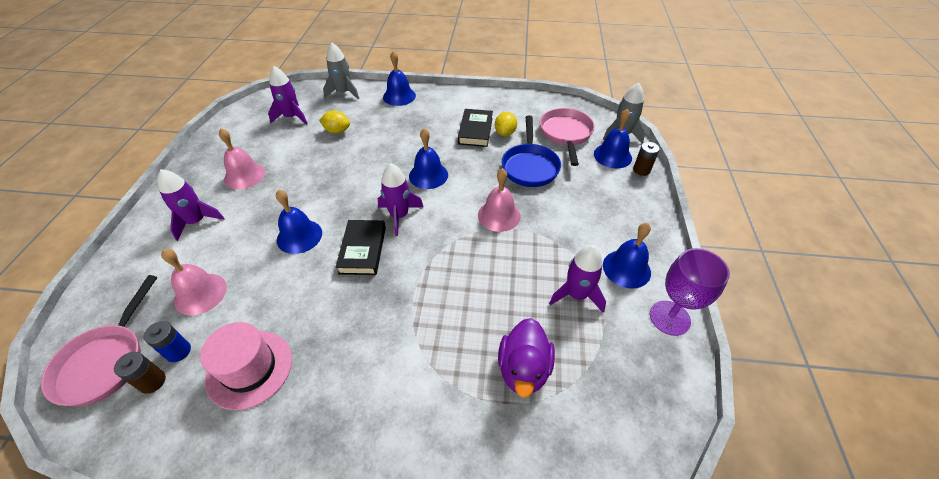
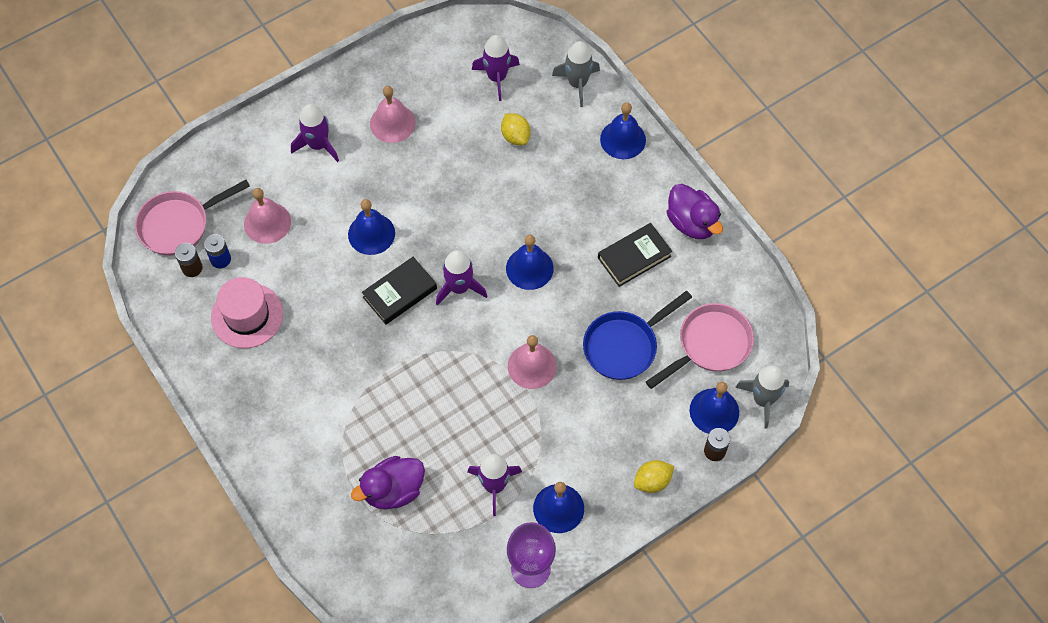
camera: 50 degrees right, 15 degrees up
yellow lemon [495,112,517,136] -> yellow lemon moved to [634,460,674,493]
none -> purple duck [667,184,723,239]

